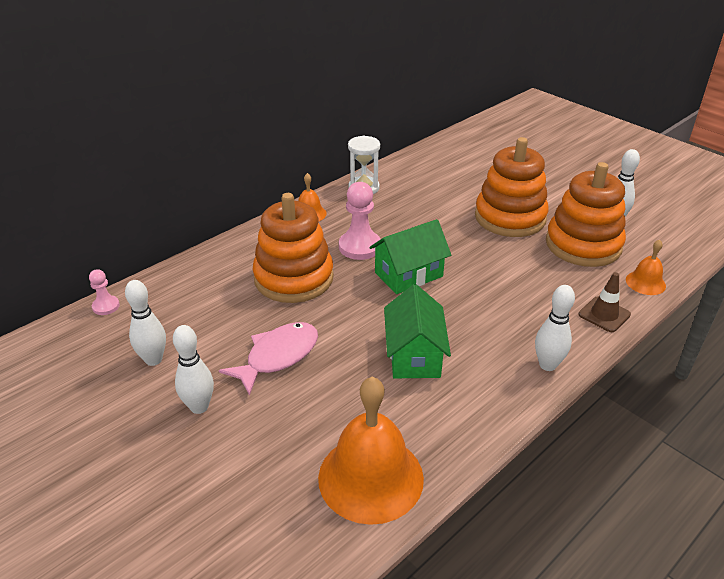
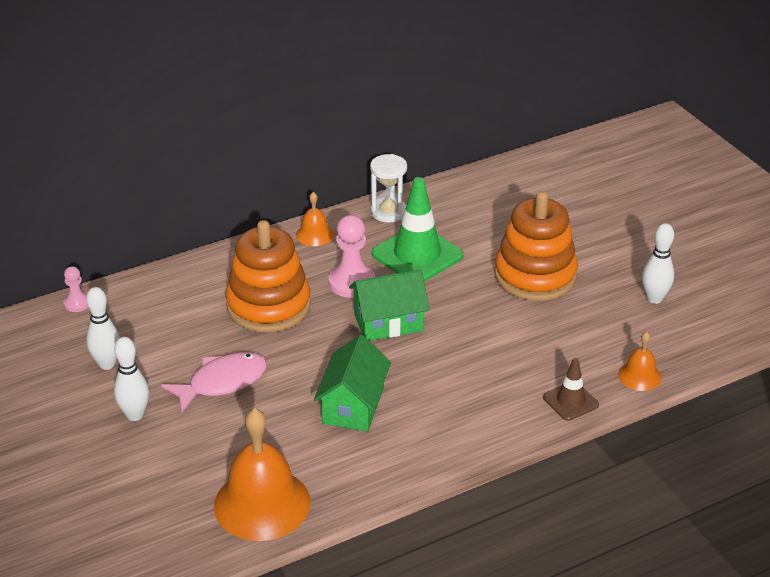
camera: 15 degrees right, 0 degrees up
white bowling pin [535,285,575,371] -> none
orange stacking toy [546,162,626,267] -> none
none -> green traffic cone [372,177,463,282]

